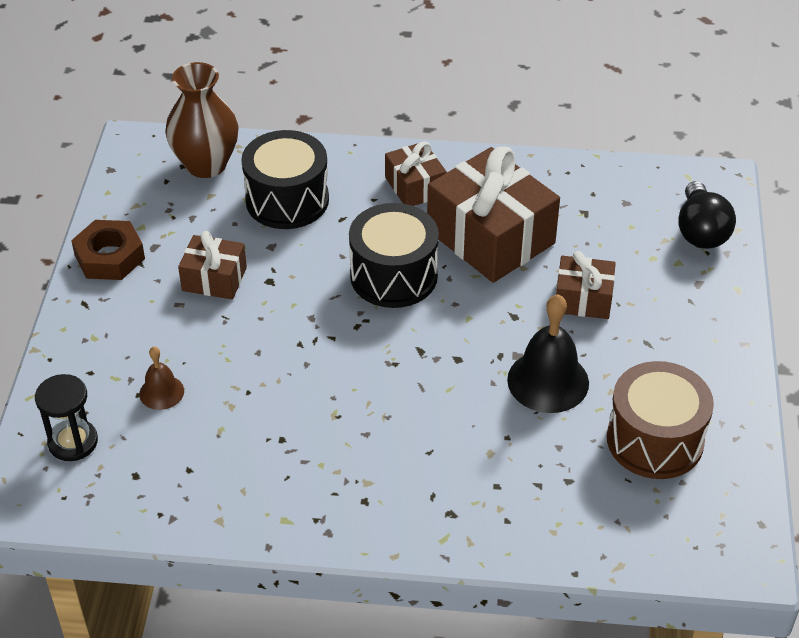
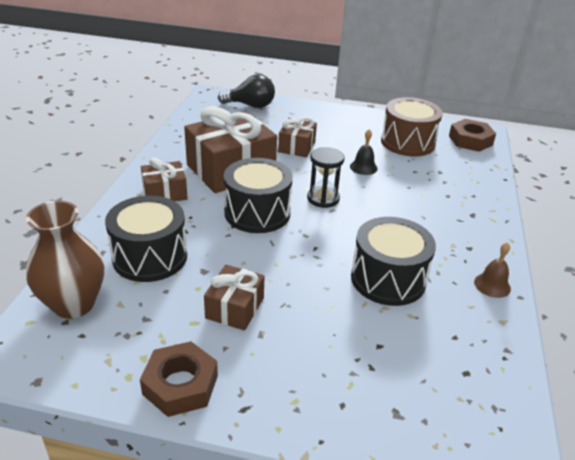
camera: 85 degrees left, 10 degrees down
black hourglass [35,374,98,461] -> black hourglass moved to [307,147,345,208]
brown bell [139,346,184,410] -> brown bell moved to [474,242,511,298]
black bell [507,294,589,413] -> black bell [350,129,378,175], size x0.55
none -> black drum [351,217,436,306]
none -> brown nut [449,119,496,152]

